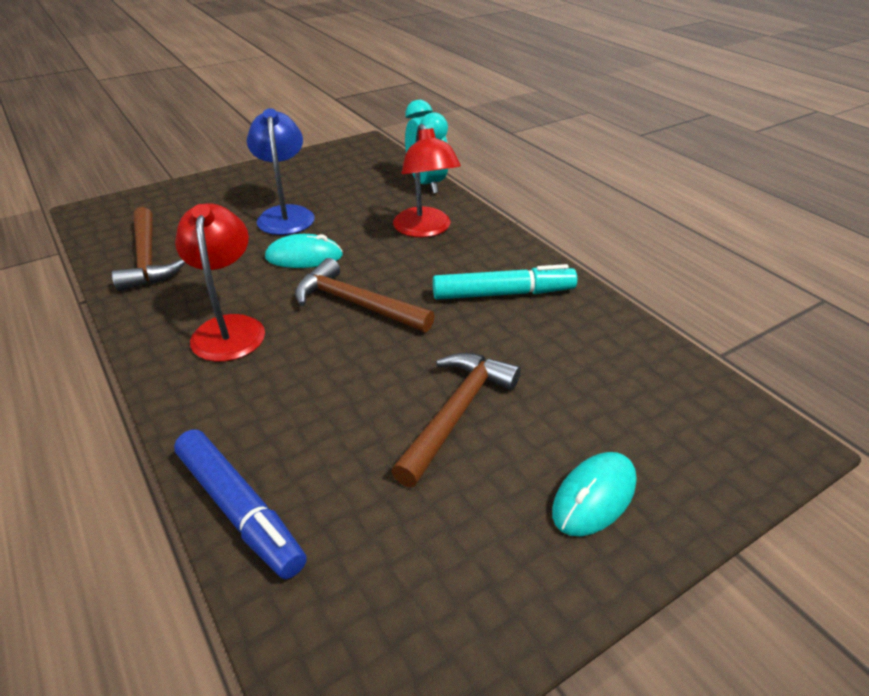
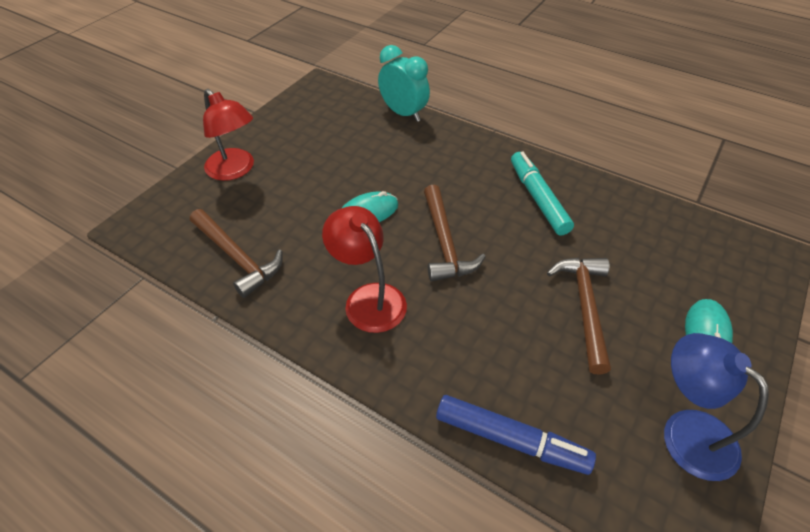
camera: 25 degrees left, 10 degrees up
blue lamp [247,108,315,235] -> blue lamp moved to [664,333,769,481]
brown hammer [295,258,435,332] -> brown hammer turned 105 degrees counterclockwise [424,185,486,282]
red lamp [393,124,461,237] -> red lamp moved to [203,89,254,181]
turquoise marker [433,264,577,300] -> turquoise marker turned 75 degrees counterclockwise [511,152,574,235]

